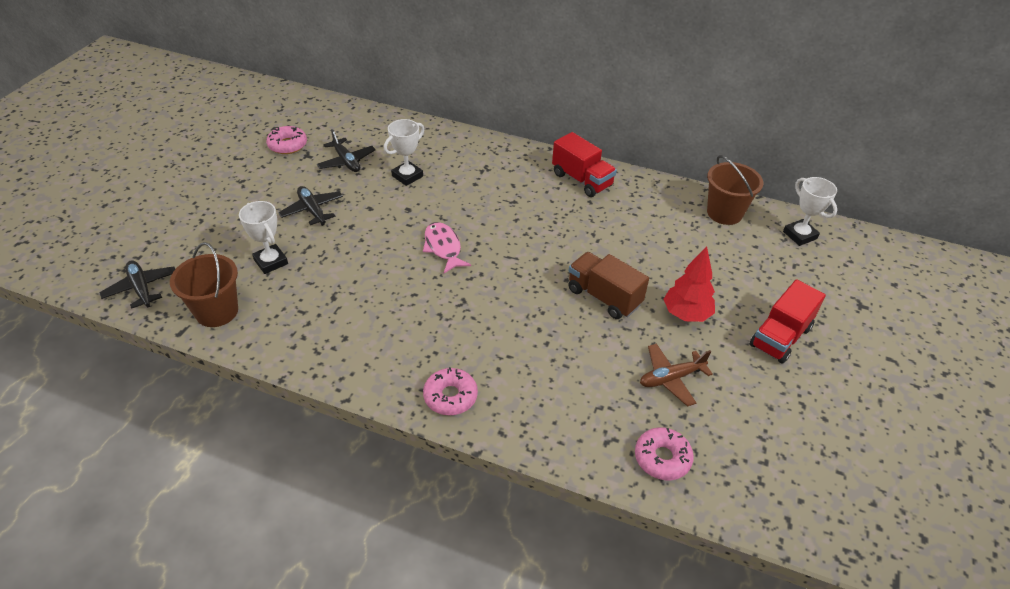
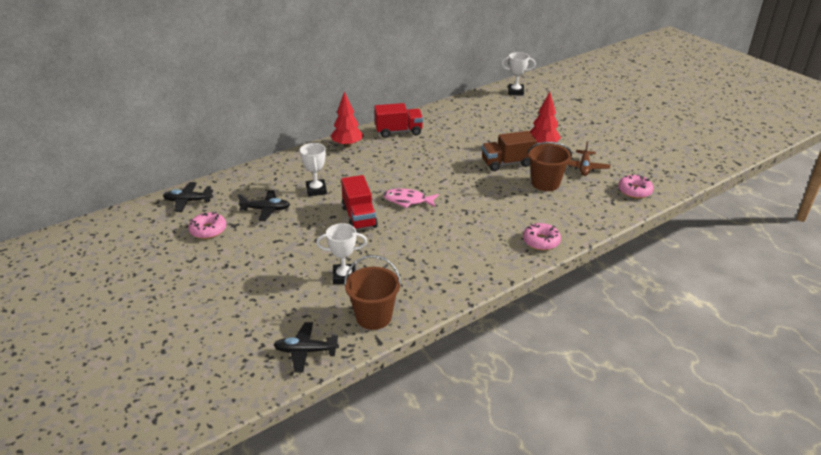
camera: 55 degrees left, 10 degrees down
black plane [278,186,343,226] -> black plane moved to [163,182,213,212]
brown bucket [707,155,763,225] -> brown bucket moved to [527,142,572,191]
red truck [750,279,826,364] -> red truck moved to [341,175,378,229]
none -> red tree [331,92,363,148]

